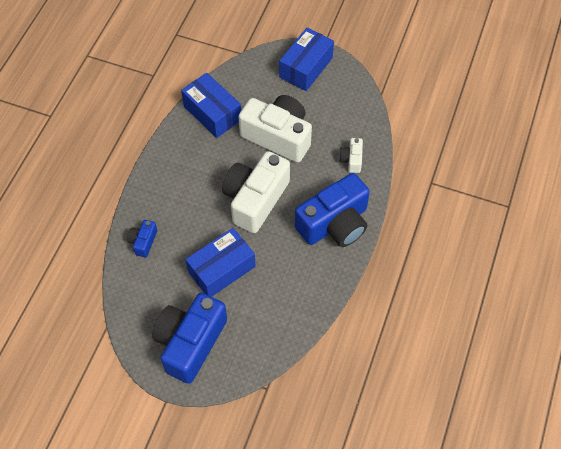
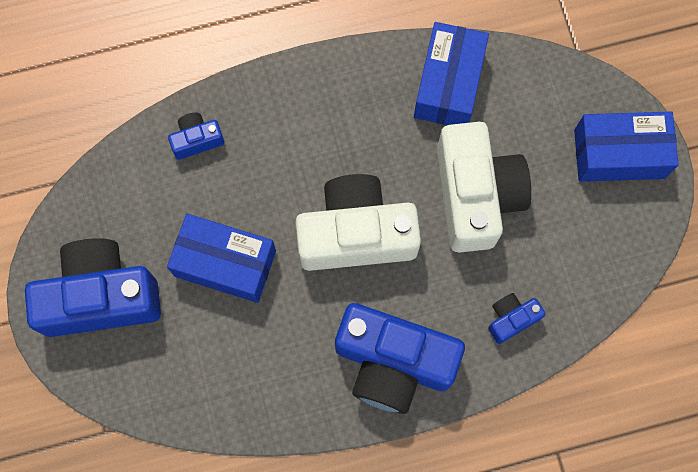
camera: 55 degrees right, 15 degrees up
white camera [339,138,363,173] -> blue camera [488,293,545,344]

